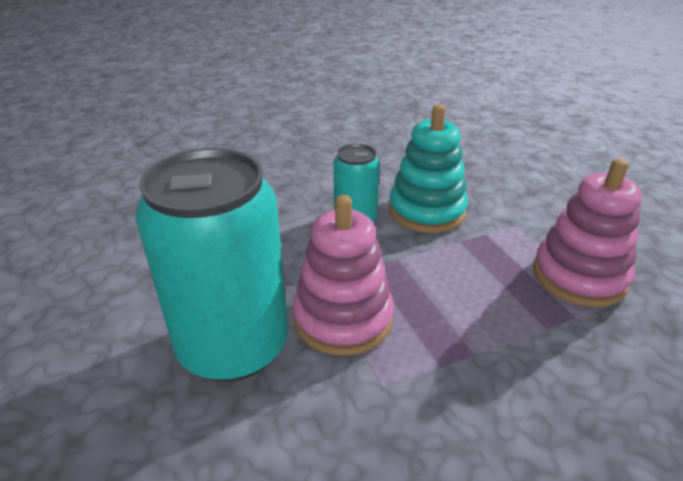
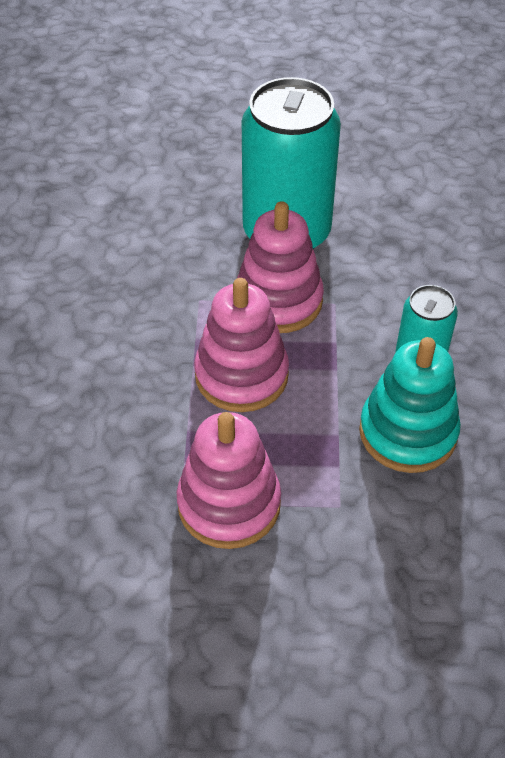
camera: 115 degrees right, 15 degrees up
none -> pink stacking toy [194,278,289,412]

